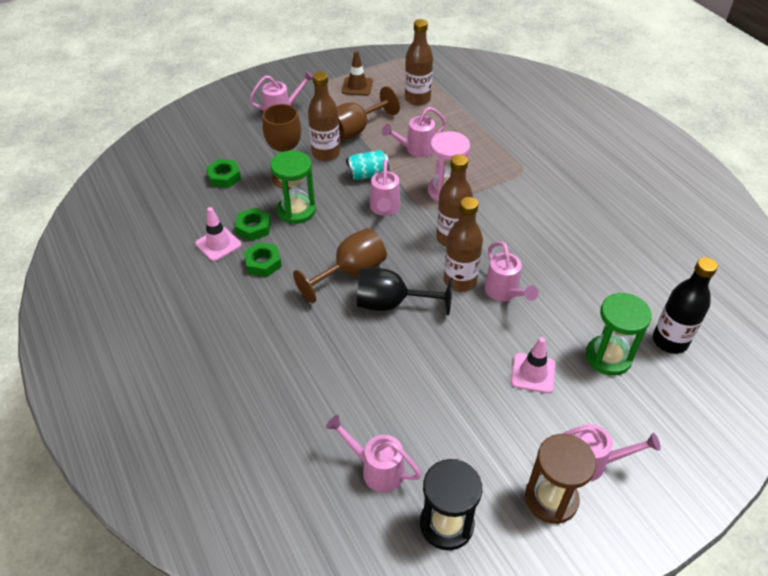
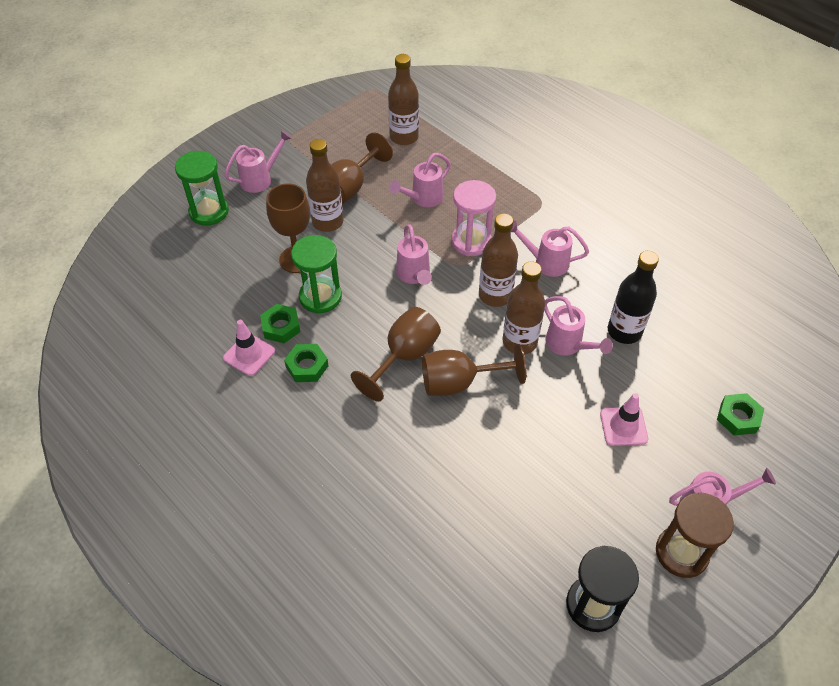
camera: 15 degrees left, 5 degrees up
green nut [206,159,241,188] -> green nut moved to [717,393,764,436]
pink watering can [326,415,421,493] -> pink watering can moved to [511,220,589,277]
brown traffic cone [342,51,373,96] -> none
turquoise can [346,150,389,180] -> none
black goblet [357,268,453,315] -> brown goblet [422,344,527,396]
green hourglass [586,293,652,375] -> green hourglass moved to [175,151,229,225]
black bottle [653,257,718,354] -> black bottle moved to [608,251,659,344]

